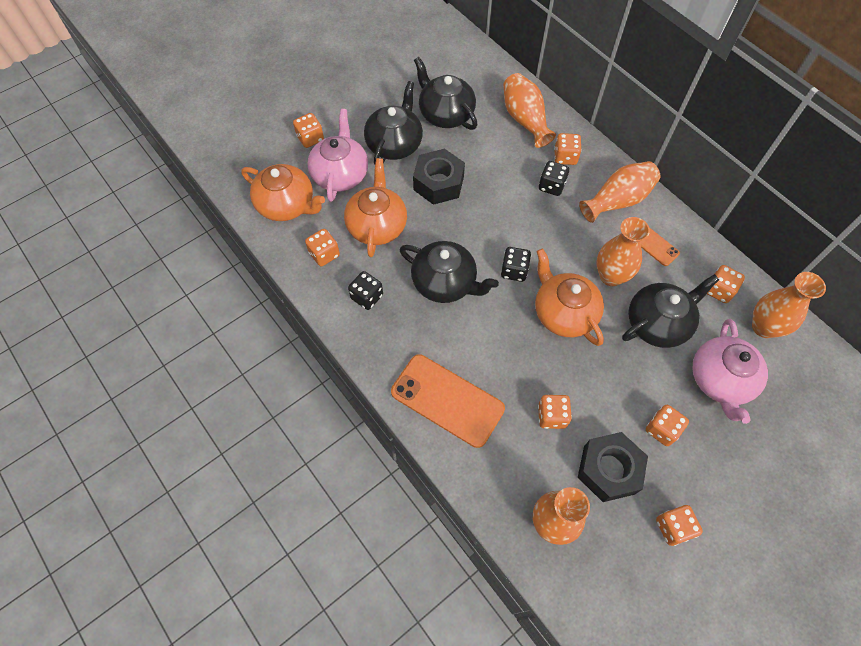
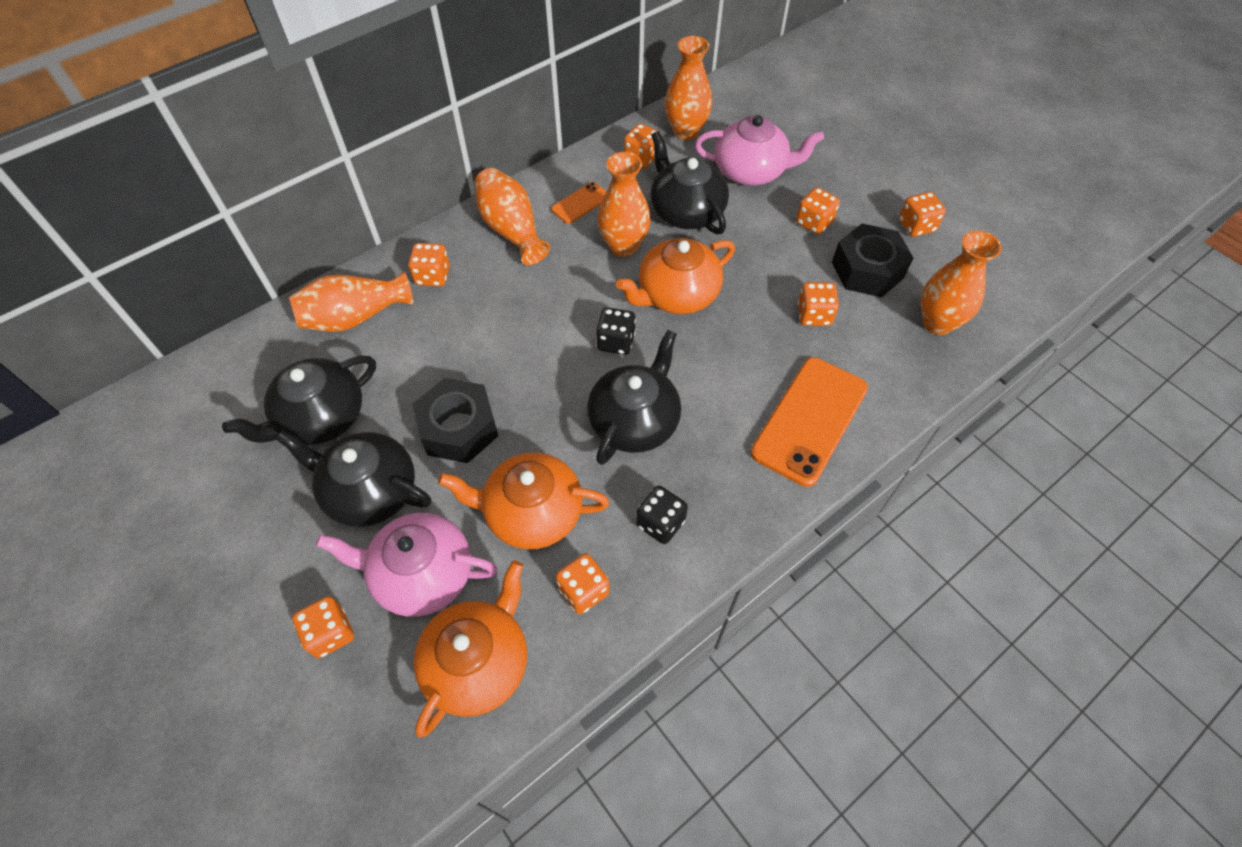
camera: 90 degrees left, 5 degrees down
black dice [539,161,569,196] -> none

